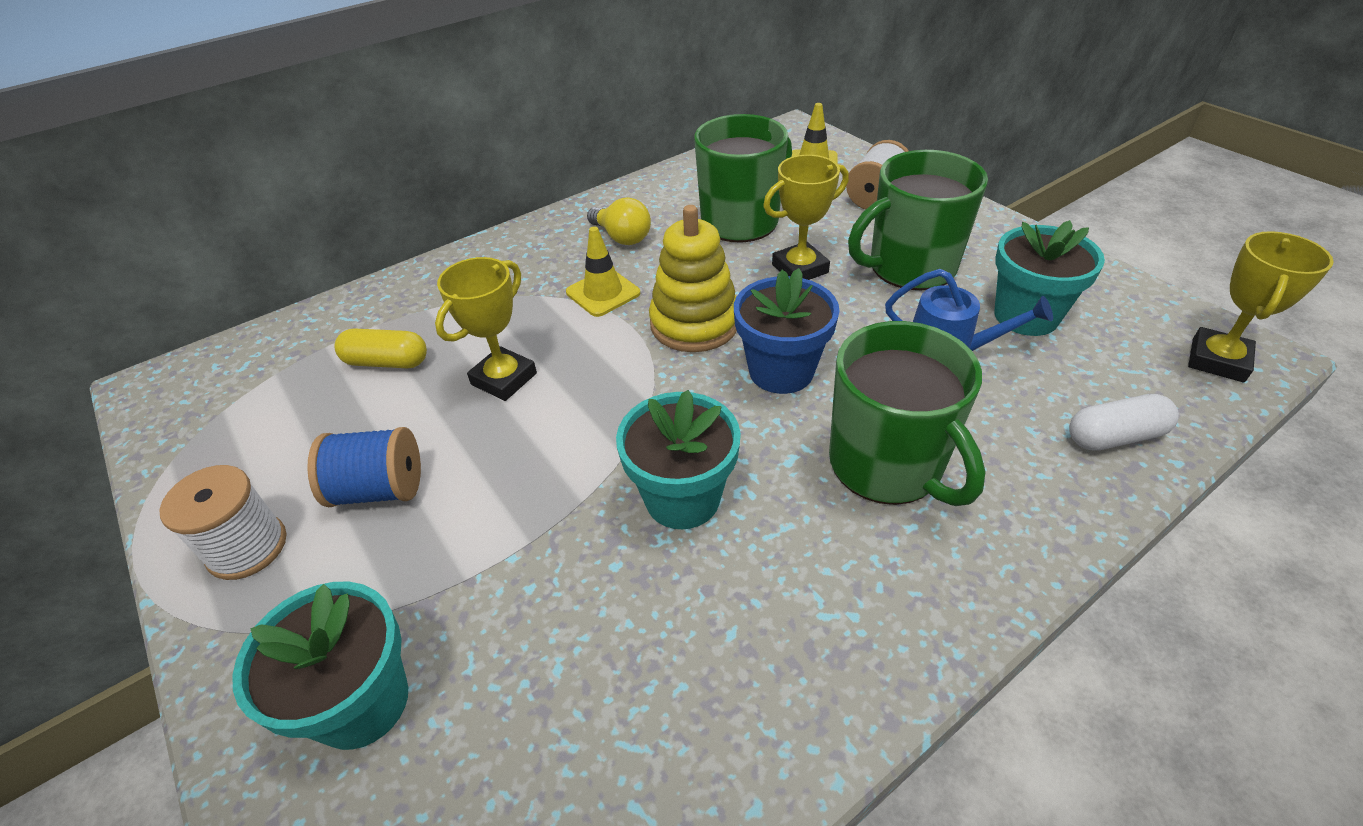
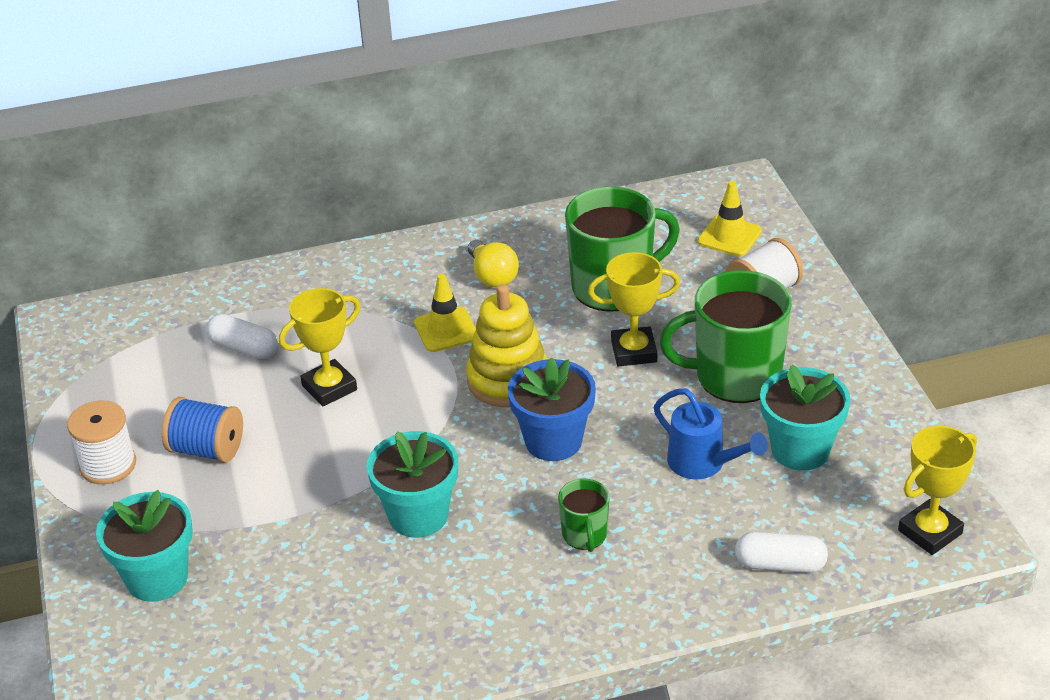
camera: 20 degrees right, 5 degrees down
yellow capsule [335,328,427,368] -> white capsule [206,314,278,359]
green mug [829,321,986,506] -> green mug [558,479,609,552], size x0.49

